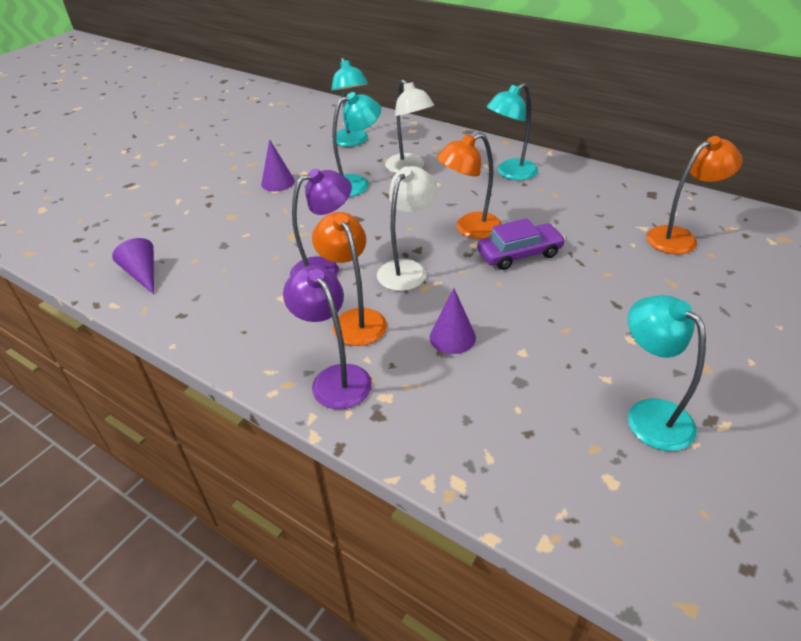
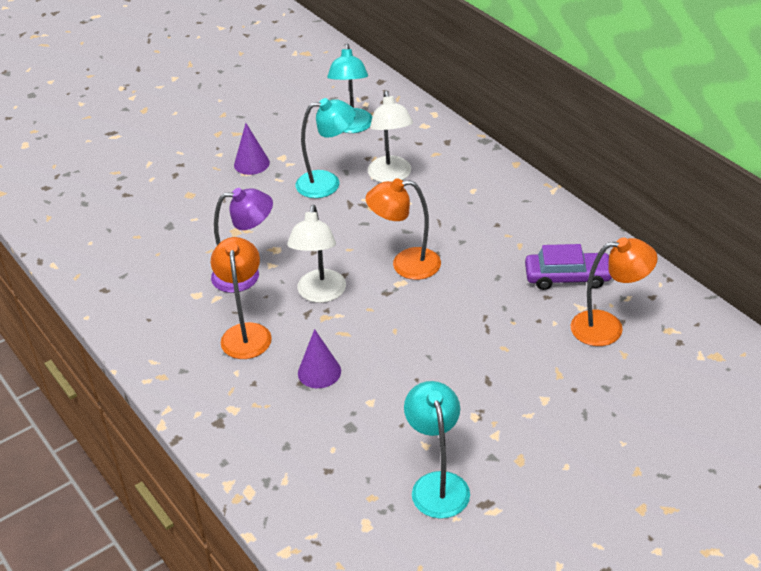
camera: 20 degrees right, 0 degrees up
purple cone [112,238,154,295] -> none
purple lamp [283,265,372,409] -> none
white lamp [377,166,437,291] -> white lamp turned 135 degrees clockwise [287,205,346,303]
purple car [477,218,565,270] -> purple car moved to [525,244,612,290]
turquoise lamp [487,83,538,180] -> none

